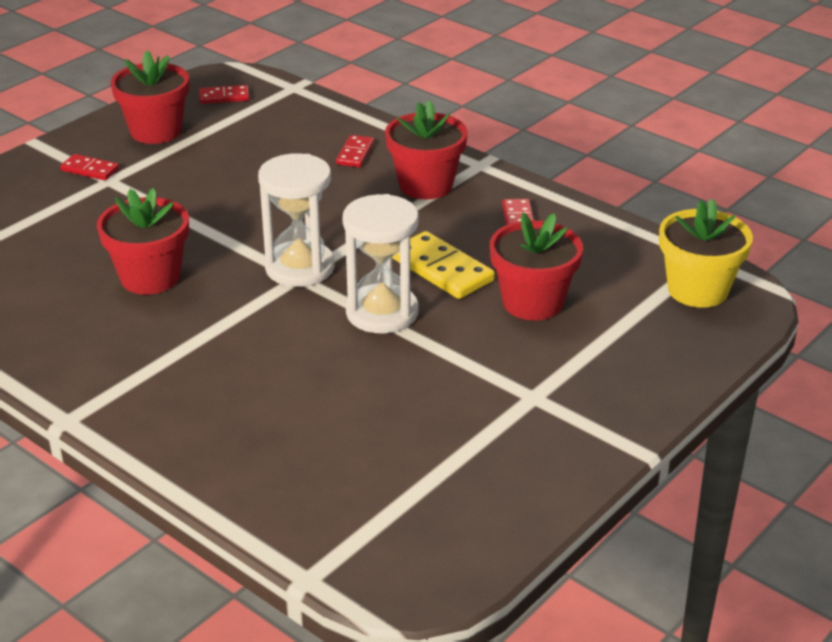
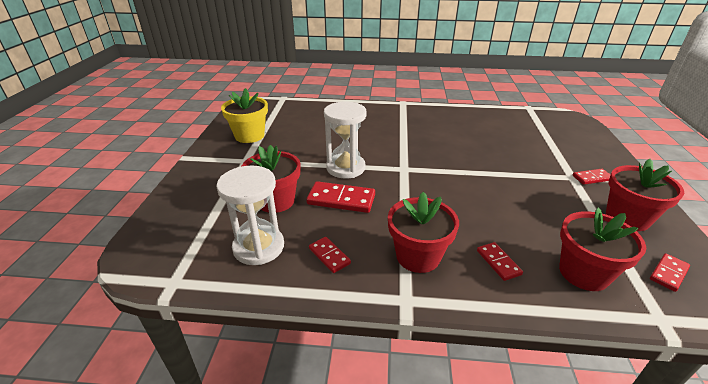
camera: 145 degrees right, 0 degrees up
red flower pot [97,188,189,295] -> red flower pot moved to [559,207,646,291]
white hourglass [258,153,335,287] -> white hourglass moved to [216,165,284,265]
yellow domino [392,231,495,299] -> red domino [306,181,375,213]
yellow flower pot [659,199,753,308] -> yellow flower pot moved to [221,88,268,143]

